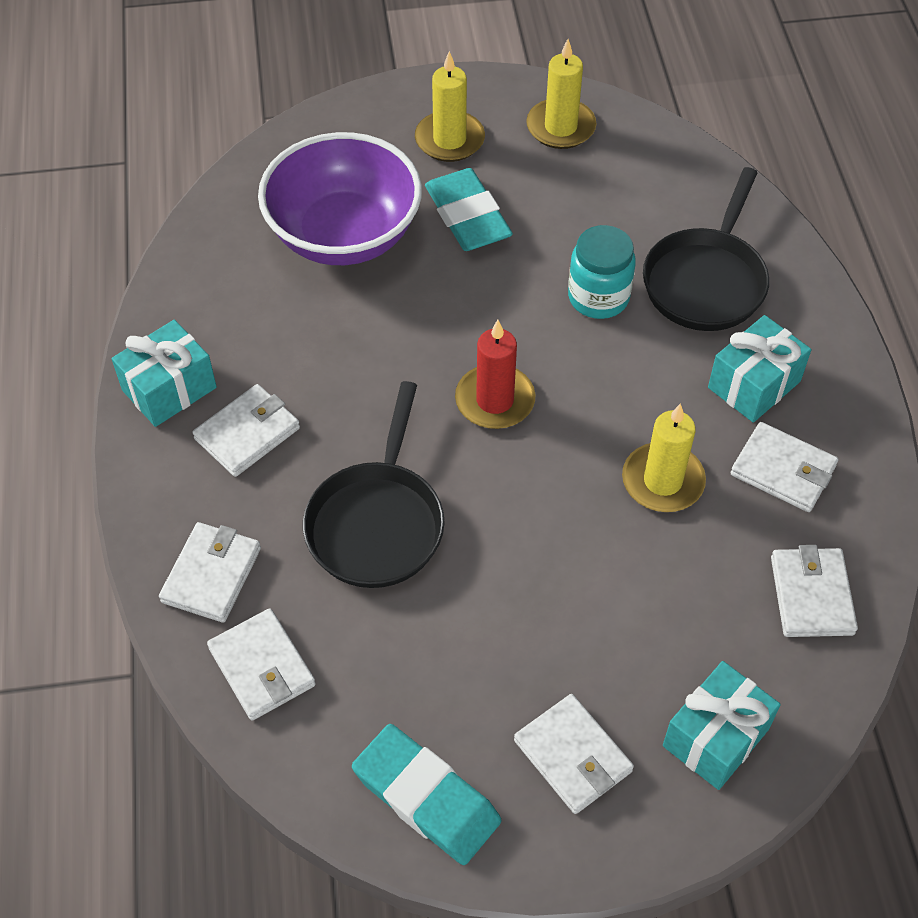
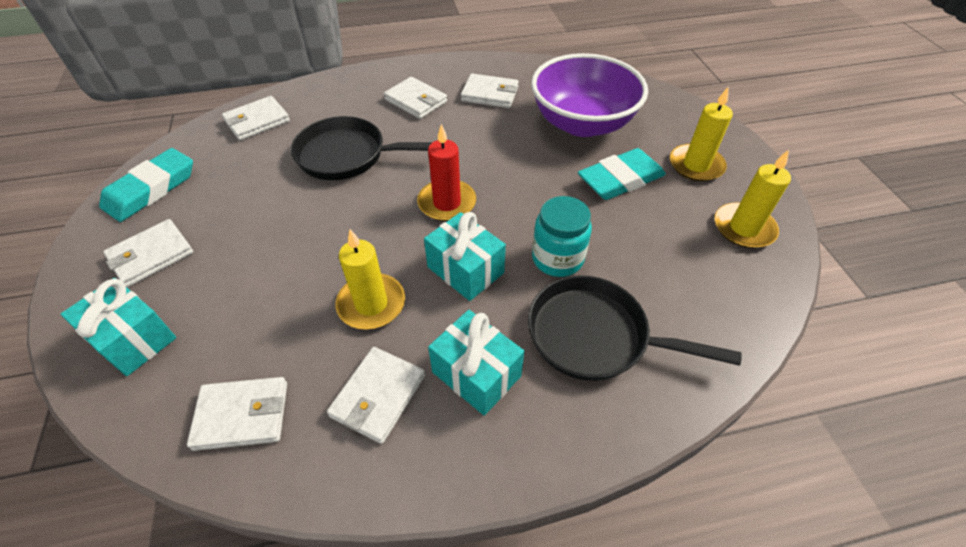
camera: 85 degrees right, 5 degrees down
turquoise gift [112,320,217,427] -> turquoise gift moved to [424,212,506,301]
white wallet [159,522,261,623] -> white wallet moved to [461,74,519,108]

